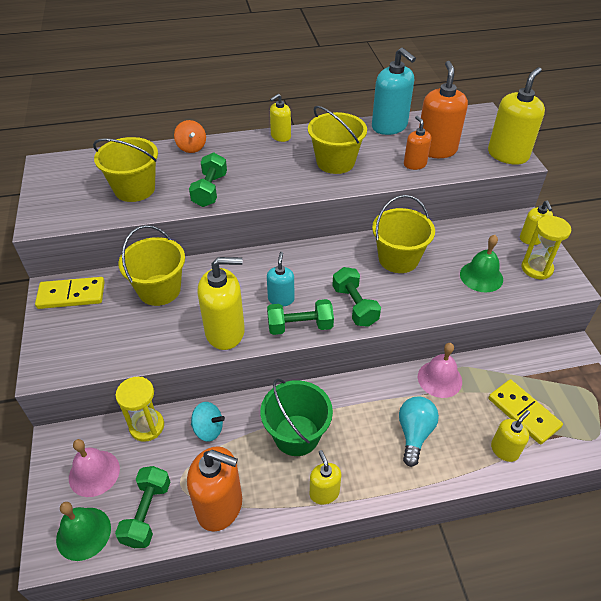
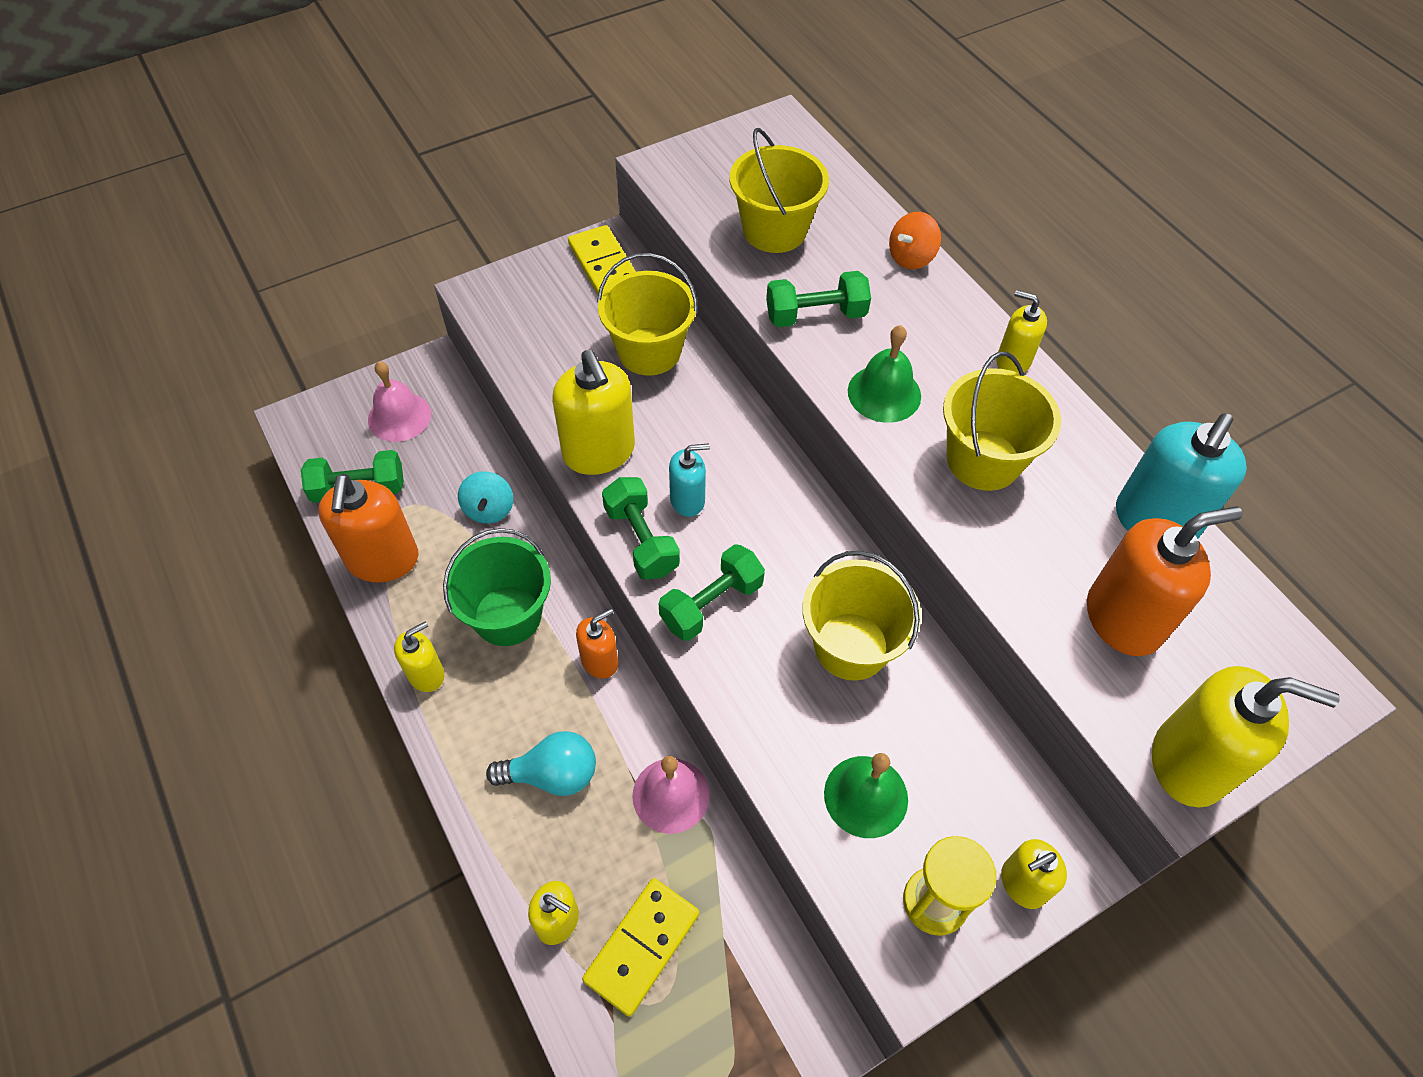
camera: 70 degrees right, 10 degrees up
green bell [56,502,111,561] -> green bell moved to [848,325,921,423]
yellow hourglass [115,377,164,442] -> none
orange soap dispenser [404,116,431,170] -> orange soap dispenser moved to [576,608,618,679]

